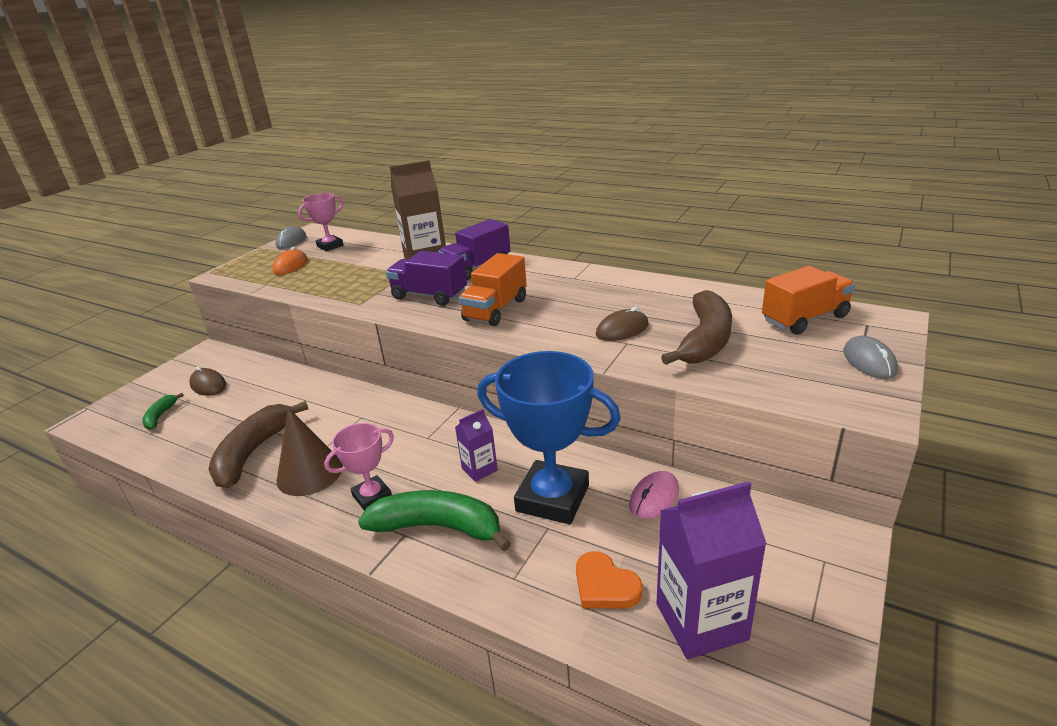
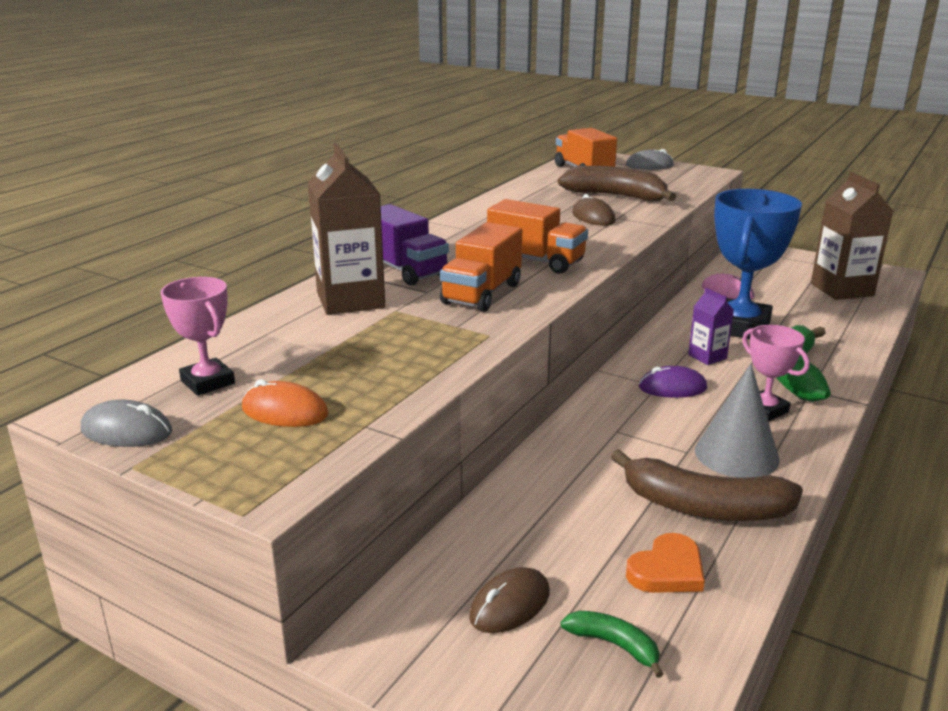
camera: 90 degrees left, 5 degrees down
green banana [142,393,184,430] -> green banana turned 150 degrees counterclockwise [561,611,663,678]
brown cone [276,407,343,496] -> grey cone [695,364,779,478]
purple truck [386,251,467,306] -> orange truck [440,222,522,312]
orange heart [576,551,642,609] -> orange heart moved to [626,533,705,593]
purple carton [657,481,767,659] -> brown carton [811,172,893,300]
none -> purple mouse [639,366,707,398]

